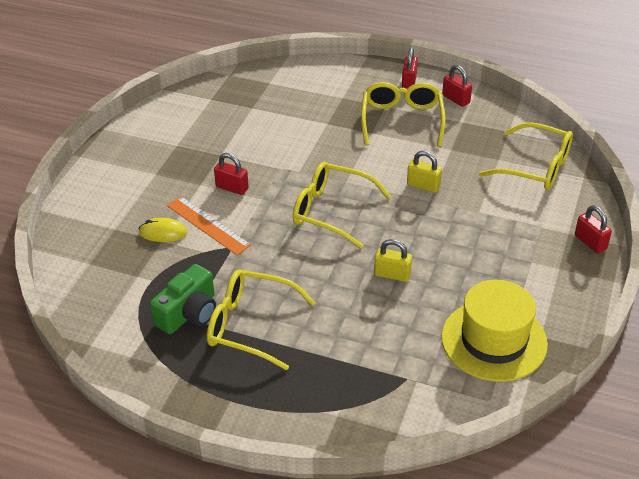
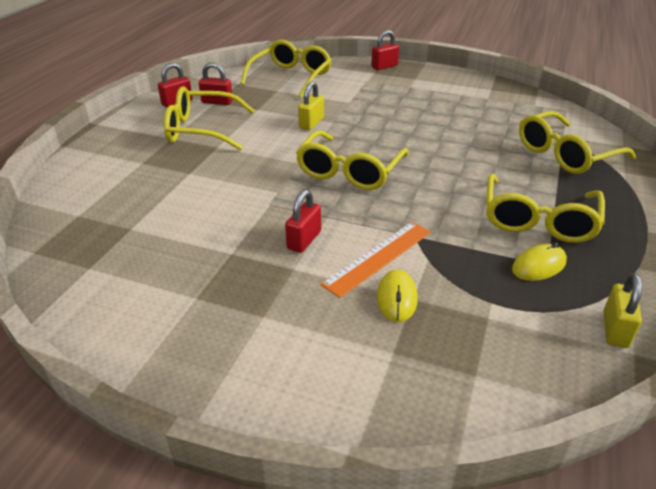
camera: 90 degrees left, 5 degrees down
green camera [150,264,216,334] -> yellow mouse [512,243,567,281]
yellow padlock [374,239,412,282] -> yellow padlock moved to [603,273,642,348]
red padlock [402,48,418,89] -> red padlock moved to [199,62,233,105]
yellow hat [441,280,548,382] -> none
none -> yellow glasses [519,111,636,174]

